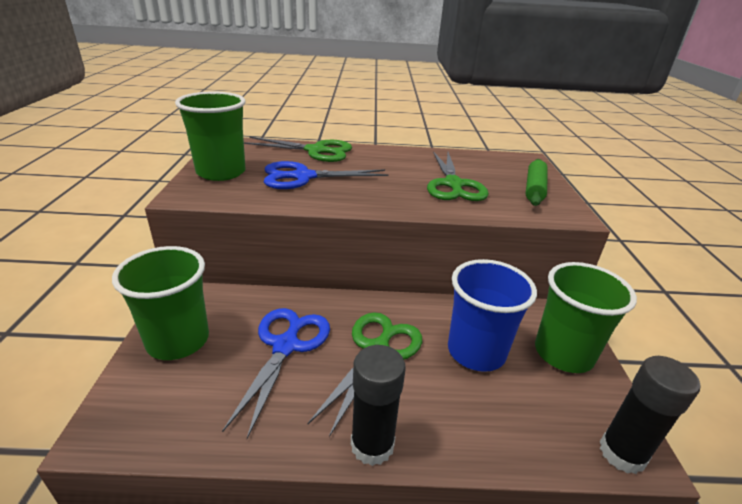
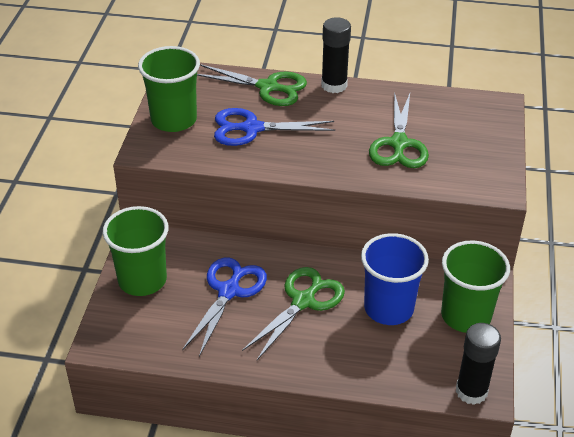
camera: 10 degrees right, 10 degrees up
black glue stick [351,345,406,466] -> black glue stick moved to [321,17,351,93]
green rolling pin [526,159,548,206] -> none

